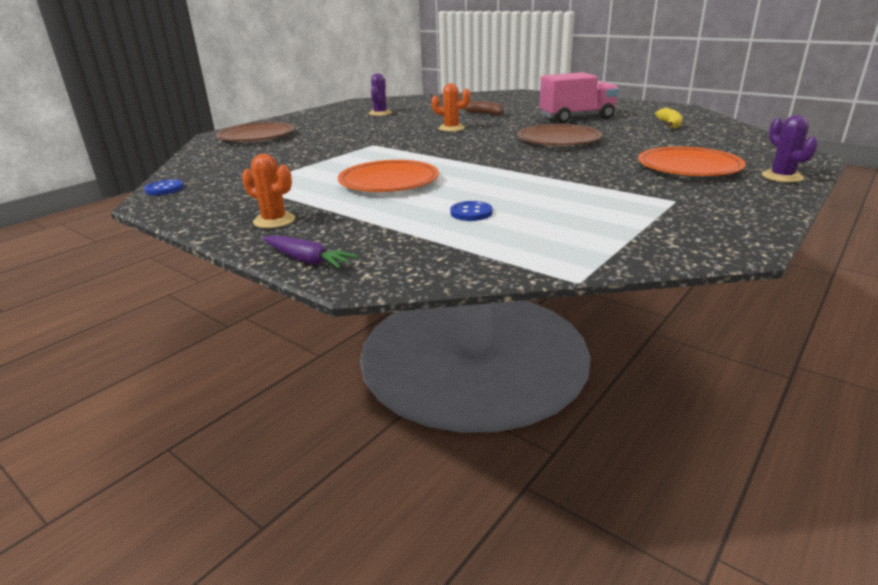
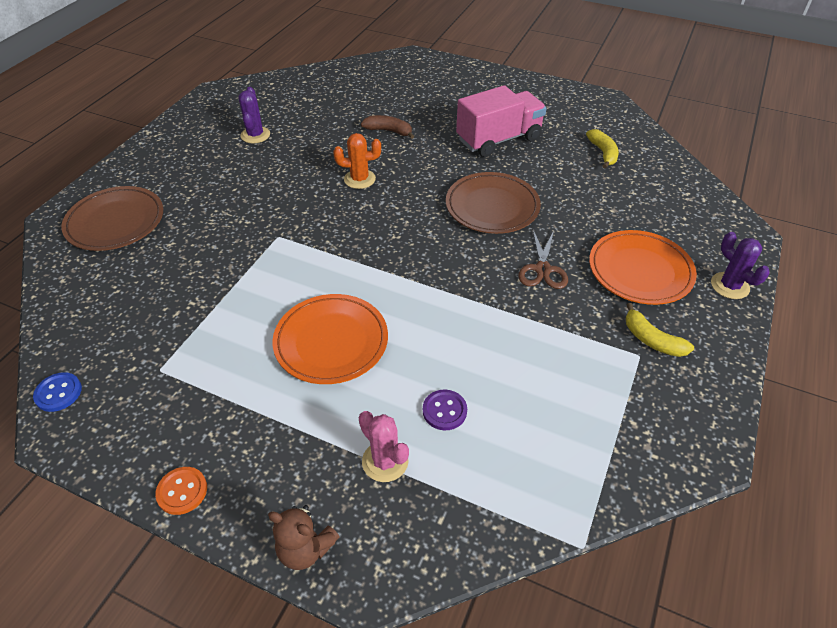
camera: 15 degrees left, 20 degrees up
orange cactus [242,154,295,228] -> none
purple carrot [263,235,358,269] -> brown teddy bear [268,505,340,570]
blue button [450,201,493,221] -> purple button [423,390,467,430]
none -> orange button [155,467,207,515]
none -> pink cactus [359,411,409,482]
none -> brown scissors [518,230,568,289]
none -> yellow banana [626,303,694,357]

